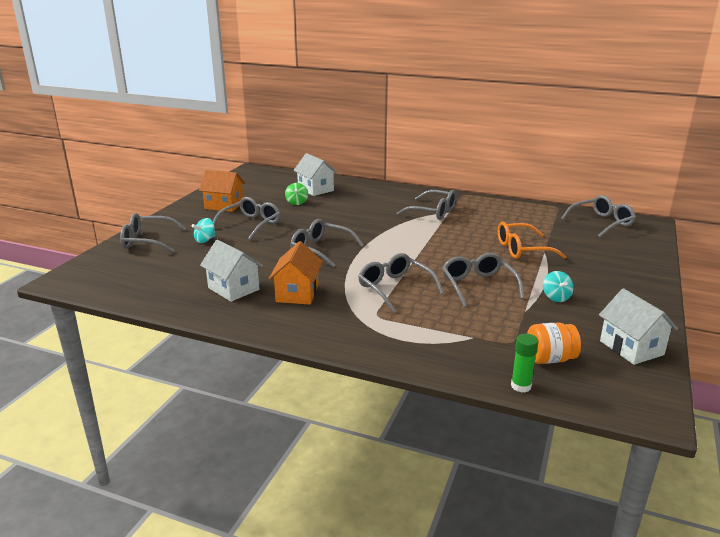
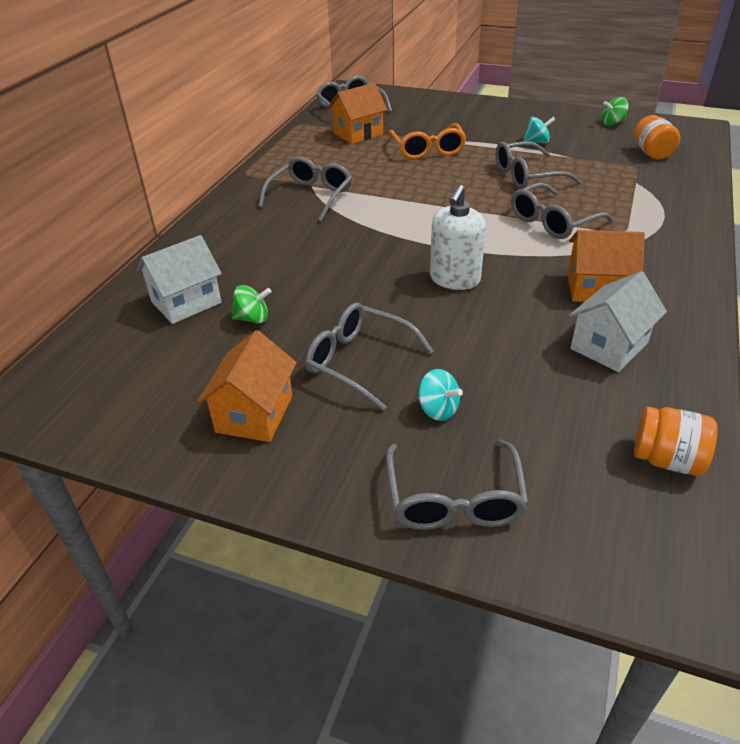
camera: 90 degrees left, 15 degrees up
grey glasses [291,219,364,268] -> white soap dispenser [430,185,486,290]
green glue stick [511,334,539,393] -> none
white house [599,288,678,365] -> green spinning top [602,97,629,125]
none -> orange house [328,83,388,144]
none -> orange jar [634,407,717,476]

